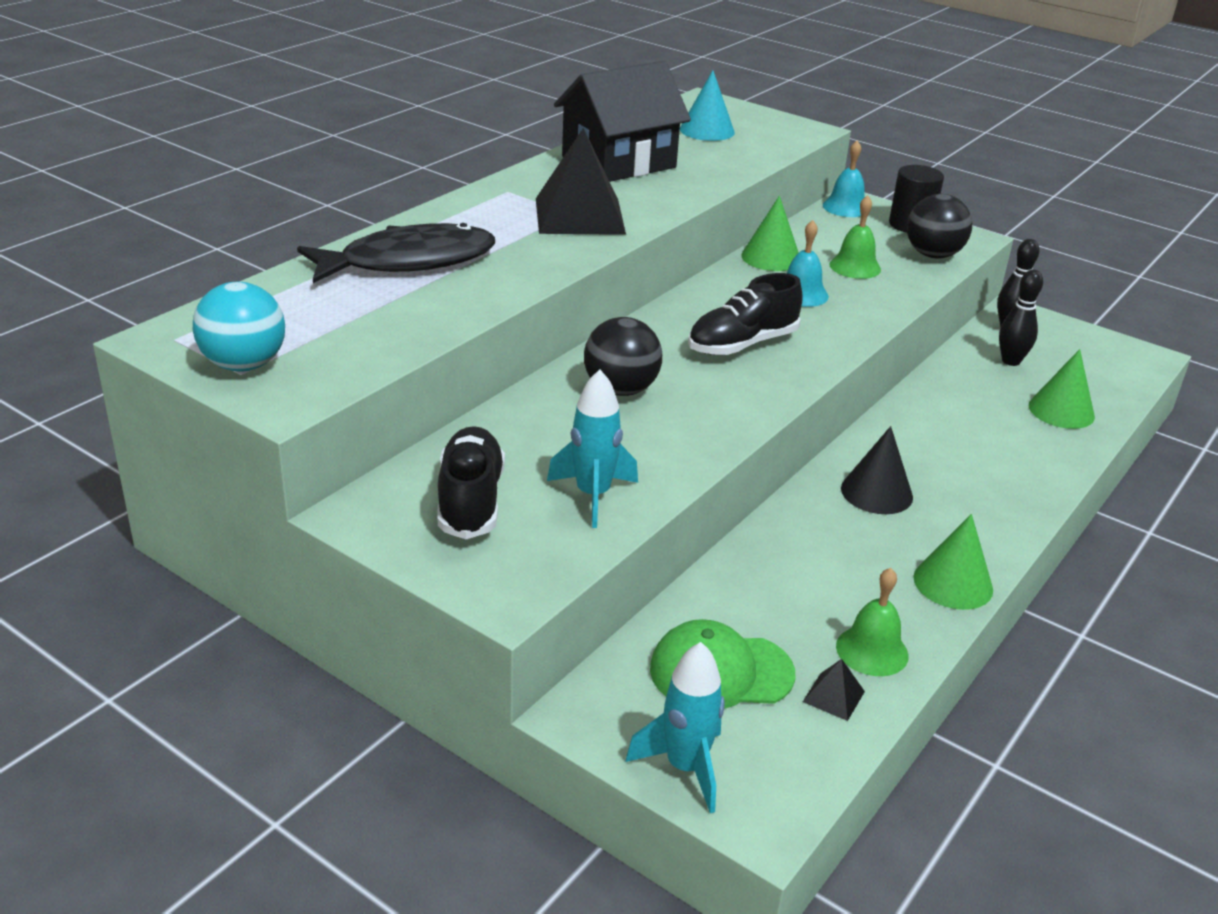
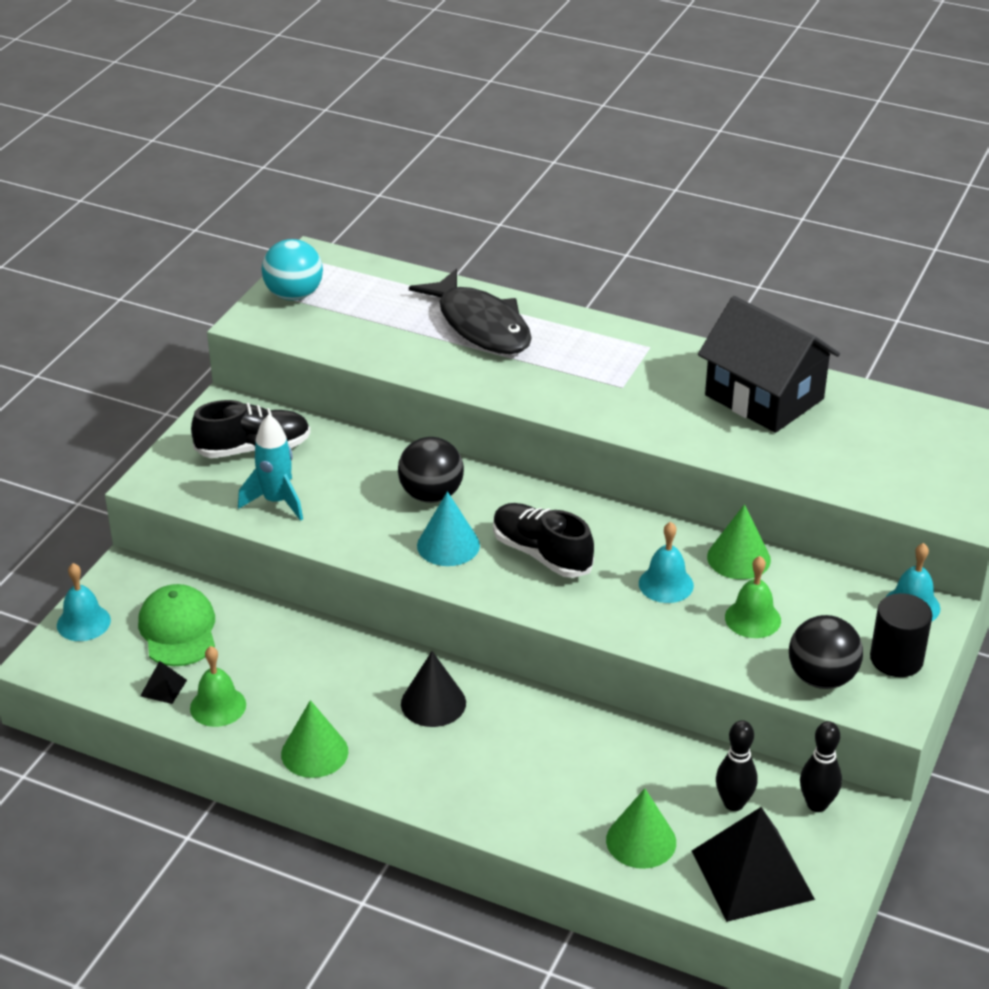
camera: 80 degrees right, 5 degrees up
black pyramid [536,128,626,235] -> black pyramid moved to [692,807,815,922]
turquoise rocket [626,642,725,813] -> turquoise bell [57,563,111,641]
turquoise cone [680,70,735,141] -> turquoise cone moved to [417,491,480,566]

